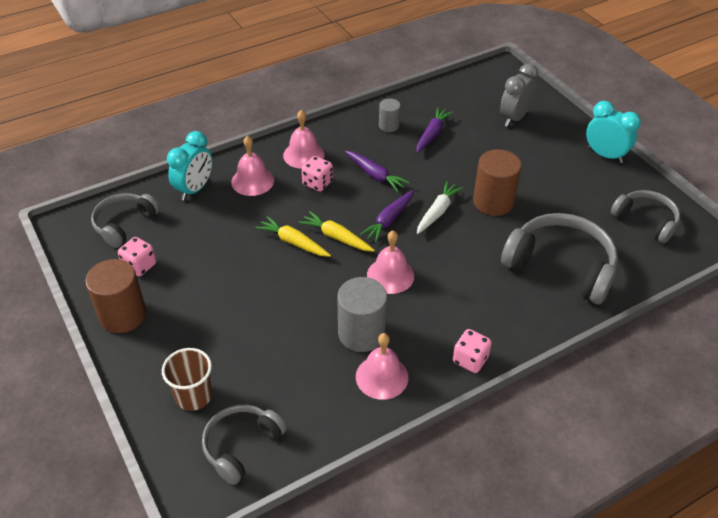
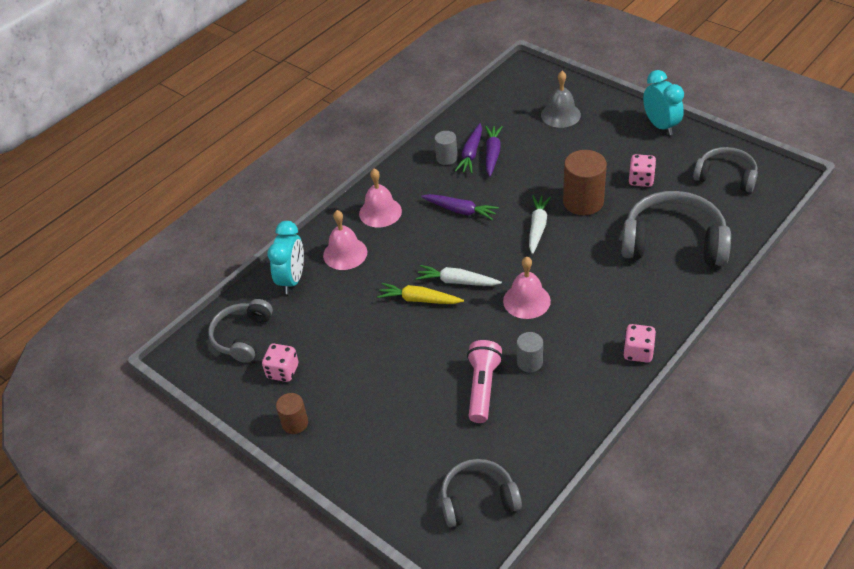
camera: 15 degrees left, 0 degrees up
brown cylinder [85,259,146,333] -> brown cylinder [276,393,308,434], size x0.56
brown cup [162,348,212,411] -> none
grey headphones [202,405,287,485] -> grey headphones turned 60 degrees clockwise [441,459,522,527]
yellow carrot [299,211,375,252] -> white carrot [416,265,502,286]
pink dice [302,156,333,192] -> pink dice moved to [629,154,656,187]
grey cylinder [337,277,387,352] -> grey cylinder [517,332,543,373], size x0.56
pink bell [356,333,409,400] -> none
purple carrot [360,190,414,243] -> purple carrot moved to [455,123,482,174]
grey clock [500,63,538,127] -> grey bell [541,71,581,128]
turquoise clock [586,101,641,163] -> turquoise clock turned 45 degrees clockwise [643,70,684,136]
none -> pink flashlight [467,340,503,423]

